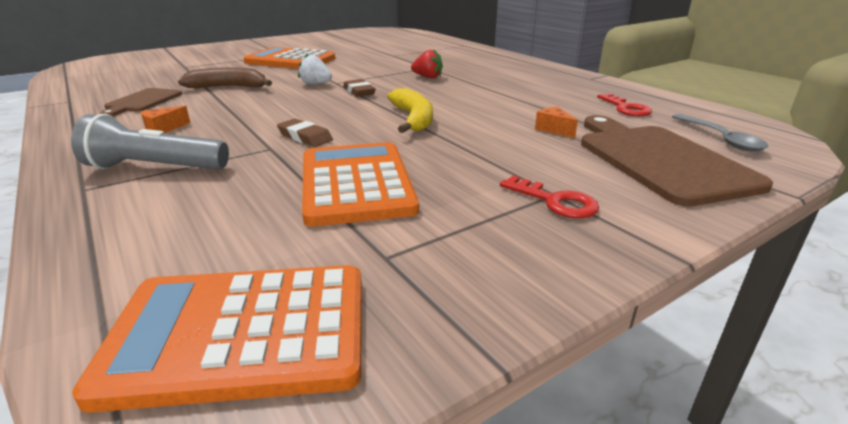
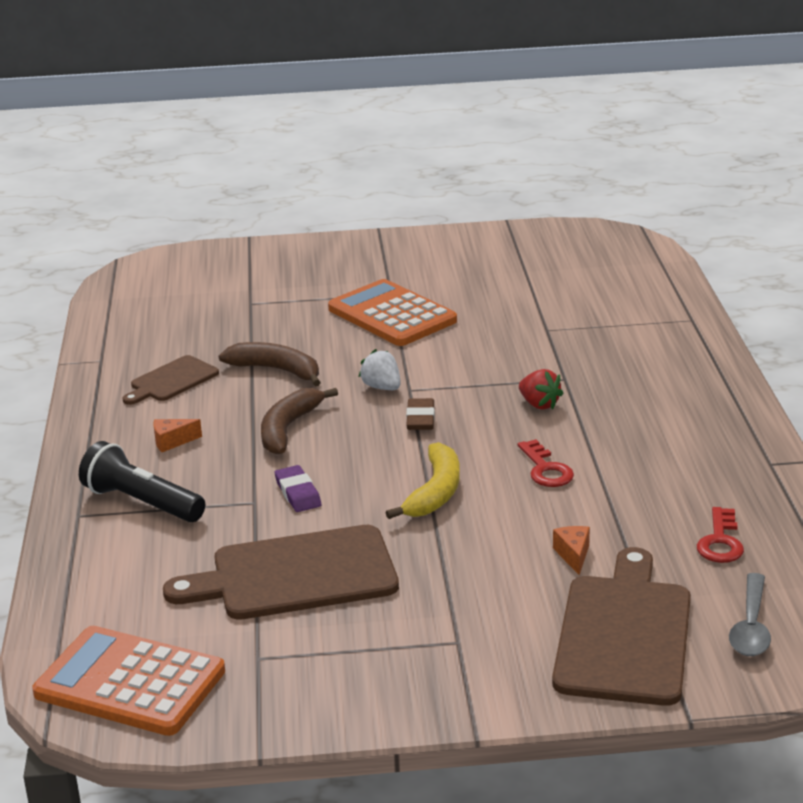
camera: 30 degrees right, 0 degrees up
grey flashlight [71,114,229,169] -> black flashlight [79,441,205,522]
brown eraser [277,119,333,147] -> purple eraser [275,465,321,512]
orange calculator [302,142,419,227] -> brown cutting board [163,525,399,620]
red key [500,175,599,218] -> red key moved to [518,439,574,487]
none -> brown banana [261,388,338,455]

